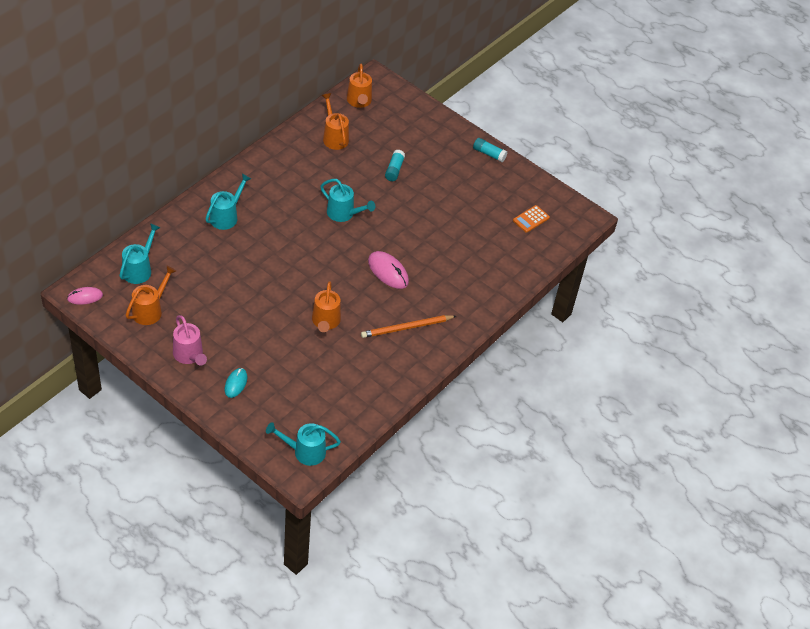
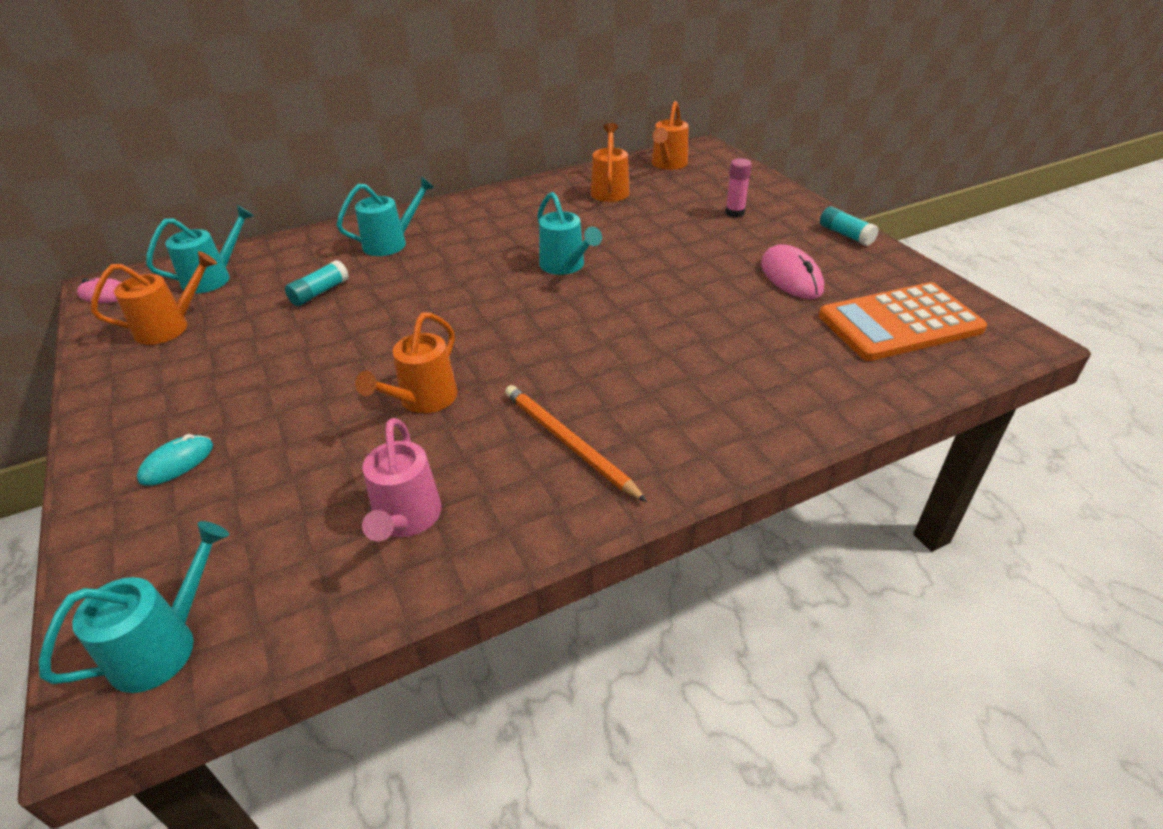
camera: 30 degrees right, 10 degrees down
pink watering can [173,315,207,366] -> pink watering can moved to [362,418,442,542]
turquoise watering can [266,422,341,466] -> turquoise watering can turned 105 degrees clockwise [39,521,229,693]
orange pencil [361,315,456,338] -> orange pencil turned 45 degrees clockwise [505,385,647,502]
pink mouse [368,251,409,289] -> pink mouse moved to [761,244,824,299]
turquoise glue stick [385,150,405,181] -> turquoise glue stick moved to [285,260,349,306]
orange calculator [513,205,550,233] -> orange calculator [819,282,987,361], size x2.16
none -> pink glue stick [725,158,752,217]

